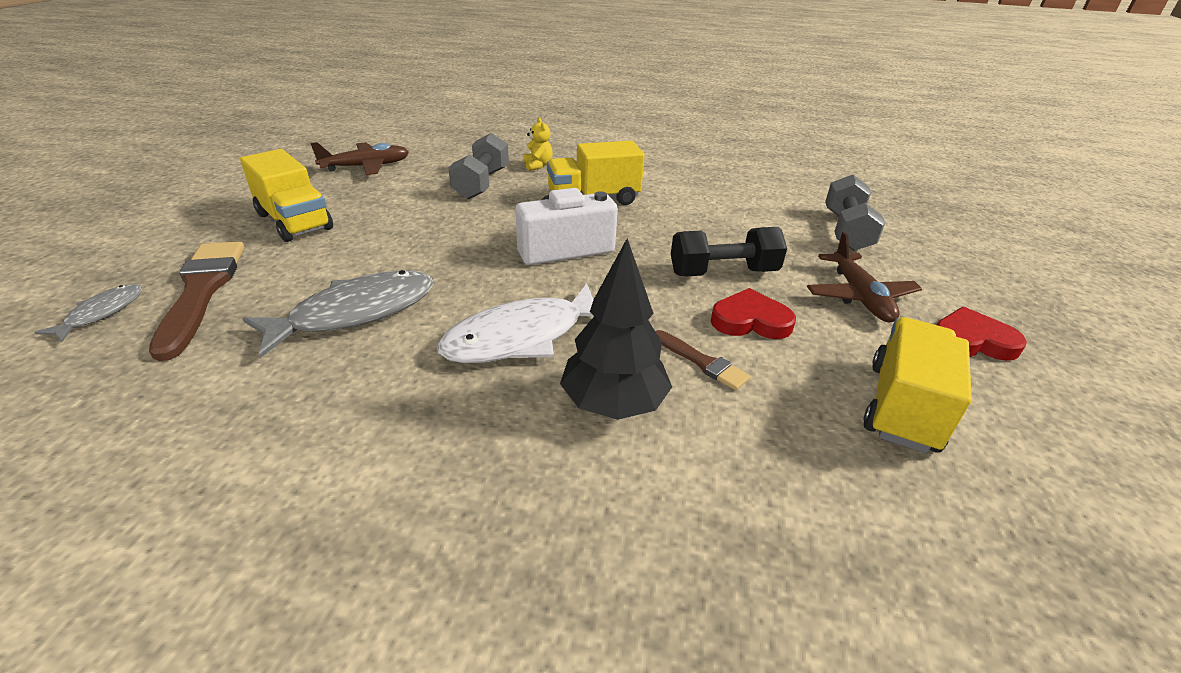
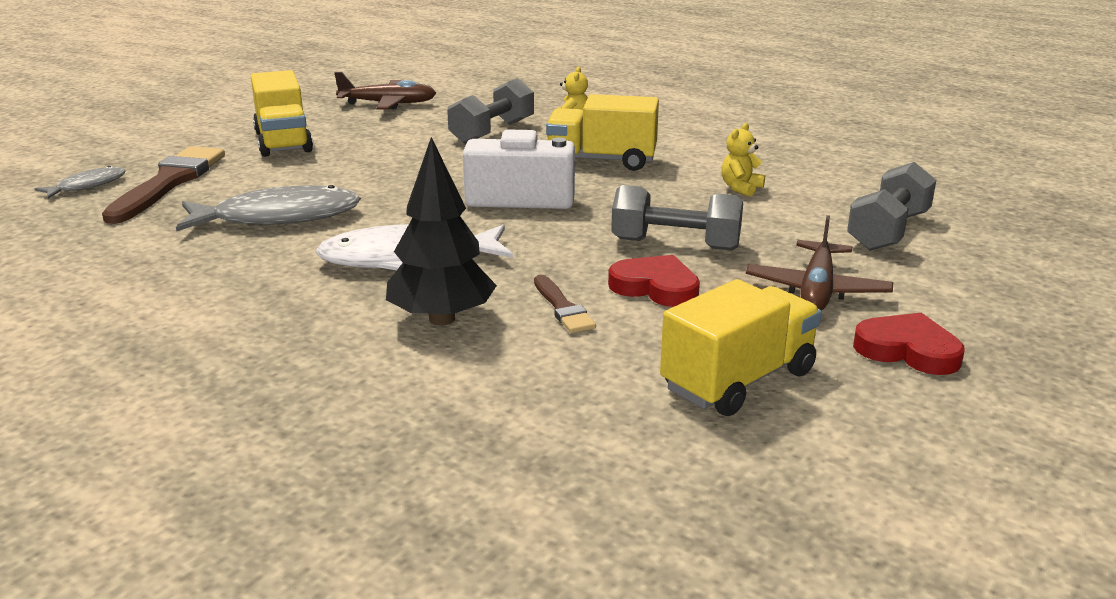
camera: 25 degrees right, 10 degrees down
black dumbbell [671,227,787,277] -> grey dumbbell [611,185,743,250]
none -> yellow teddy bear [721,123,765,197]

